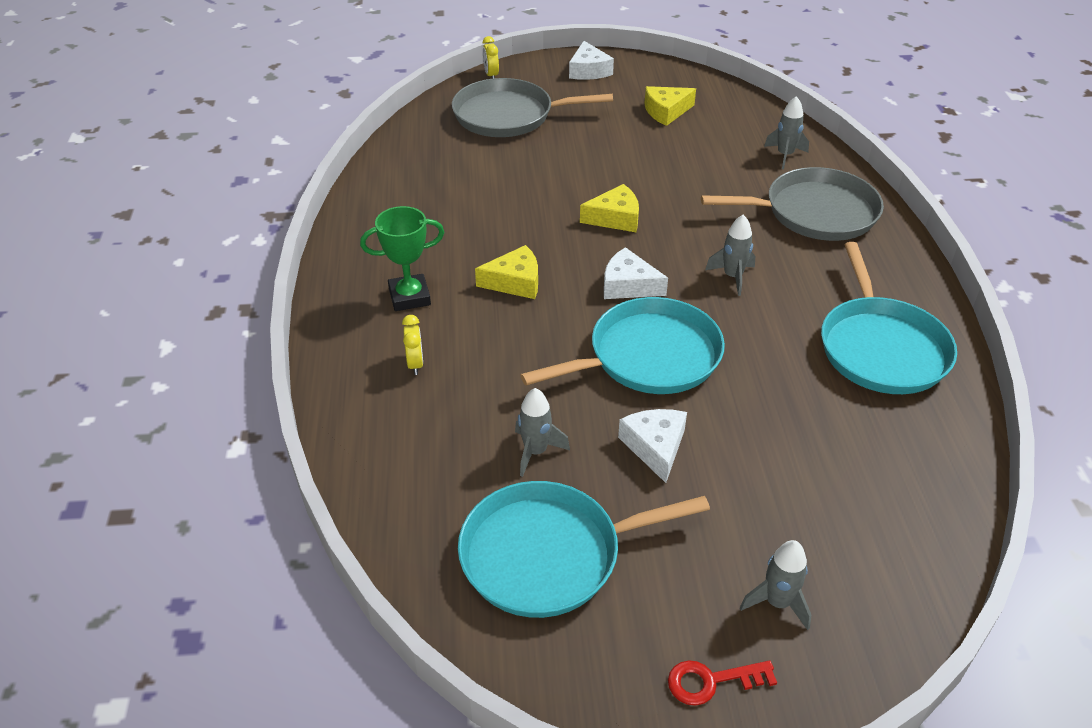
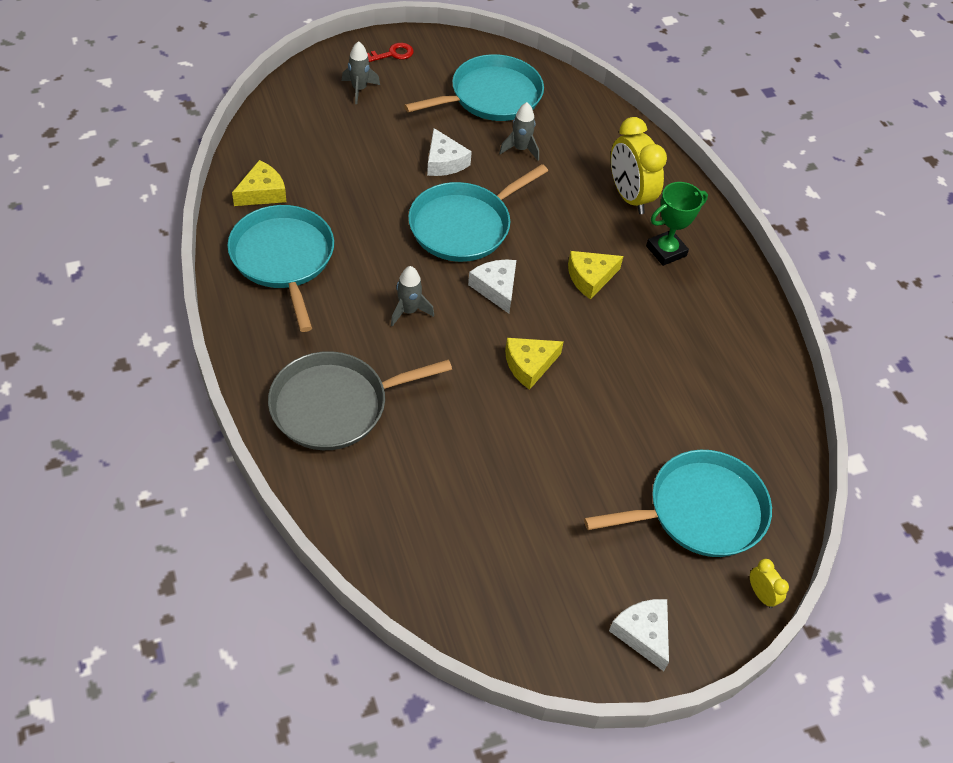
camera: 160 degrees right, 10 degrees up
yellow clock [402,315,423,375] -> yellow clock [611,117,667,214], size x2.15
grey pan [452,78,613,137] -> turquoise pan [584,450,772,557]
white cheese [604,247,668,299] -> white cheese turned 120 degrees counterclockwise [468,260,516,313]
yellow cheese [645,86,696,126] -> yellow cheese moved to [232,160,286,206]
grey rocket [764,96,809,169] -> none

